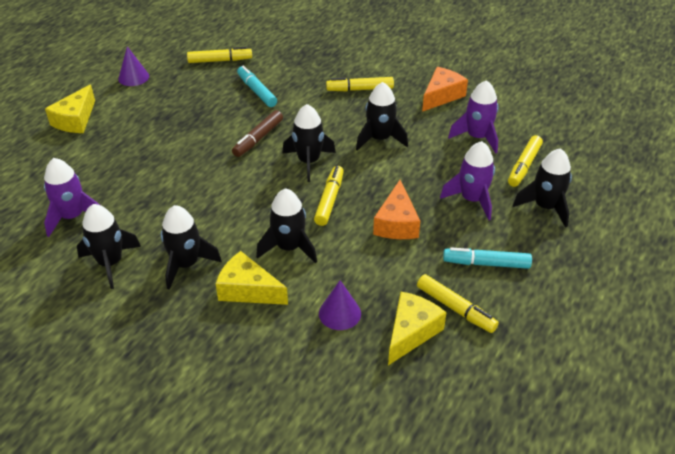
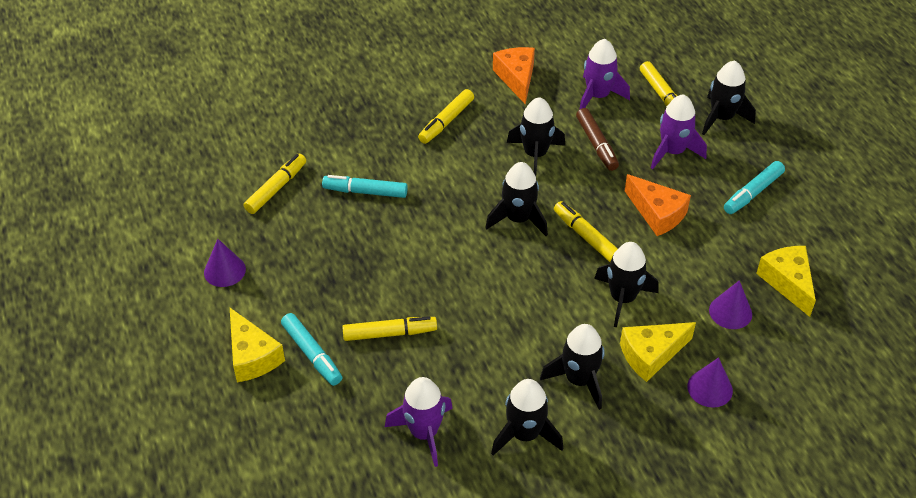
camera: 50 degrees left, 5 degrees up
brown marker [232,110,283,157] -> brown marker moved to [576,108,619,171]
yellow marker [417,274,499,333] -> yellow marker moved to [342,316,437,341]
none -> turquoise marker [281,313,342,386]
none -> purple cone [687,357,733,408]

